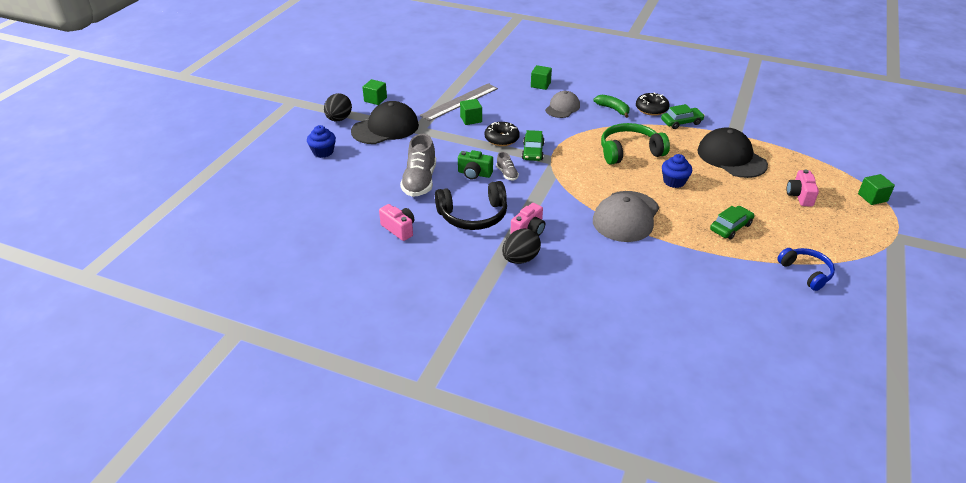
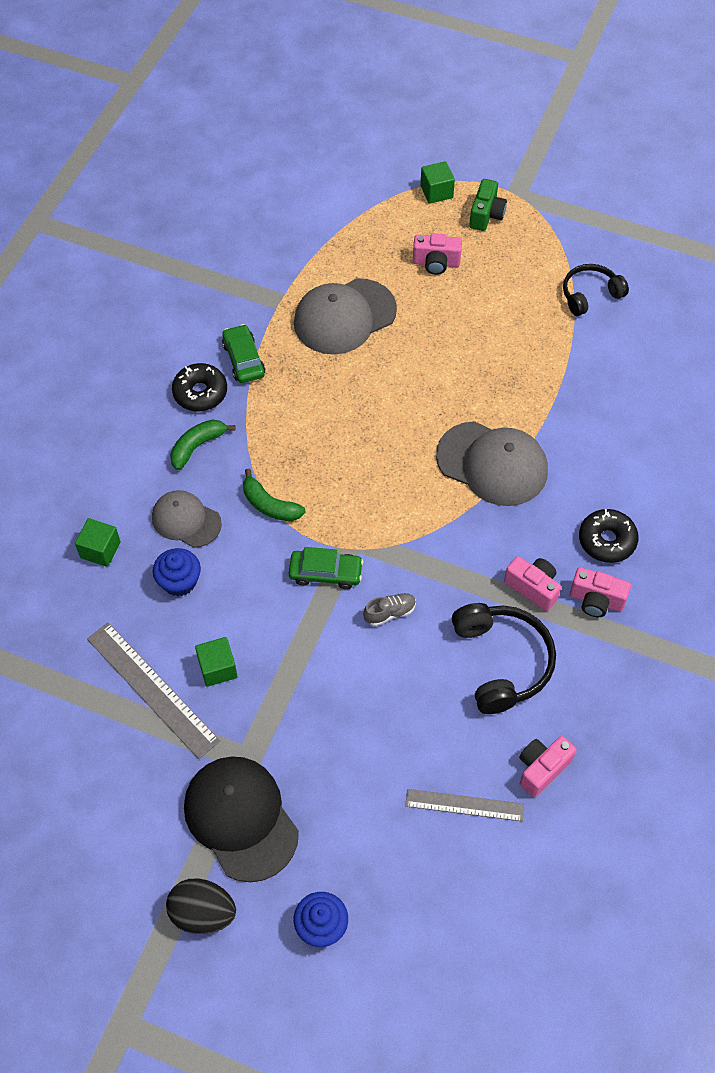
camera: 90 degrees left, 20 degrees up
green cube [362,79,387,105] -> none
grey shoe [400,134,436,197] -> none
green camera [458,150,493,180] -> green camera moved to [469,179,507,231]
black donut [485,122,520,146] -> black donut moved to [579,509,639,563]
black egg [502,228,541,264] -> pink camera [570,567,631,617]
green headphones [601,123,670,165] -> none
blue cupcake [662,154,692,188] -> blue cupcake moved to [153,548,201,597]
black cap [697,127,768,178] -> grey cap [294,278,397,355]
green car [710,206,754,239] -> none
blue headphones [777,248,835,291] -> black headphones [563,264,629,316]
none -> green banana [243,469,305,521]
none -> grey ruler [405,789,524,822]

